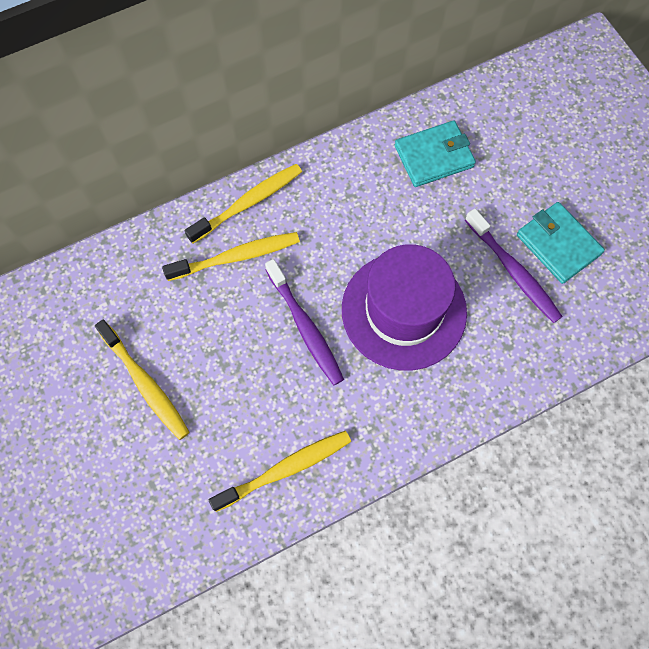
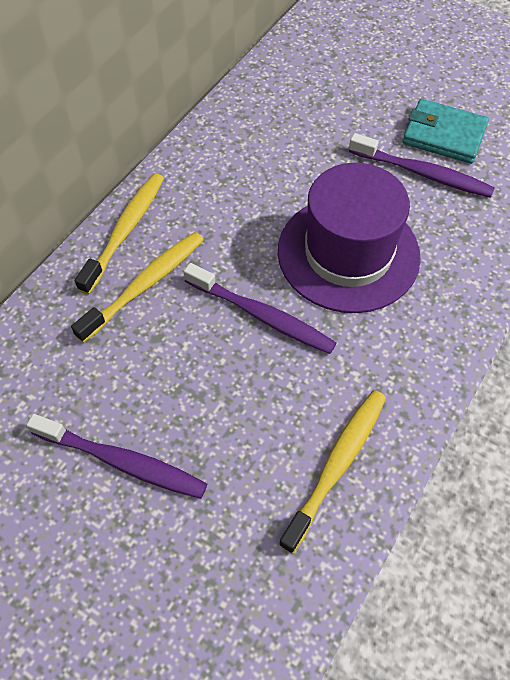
camera: 30 degrees left, 10 degrees down
yellow toothbrush [95,320,190,440] -> purple toothbrush [26,414,207,499]
turquoise wallet [395,121,476,187] -> none

